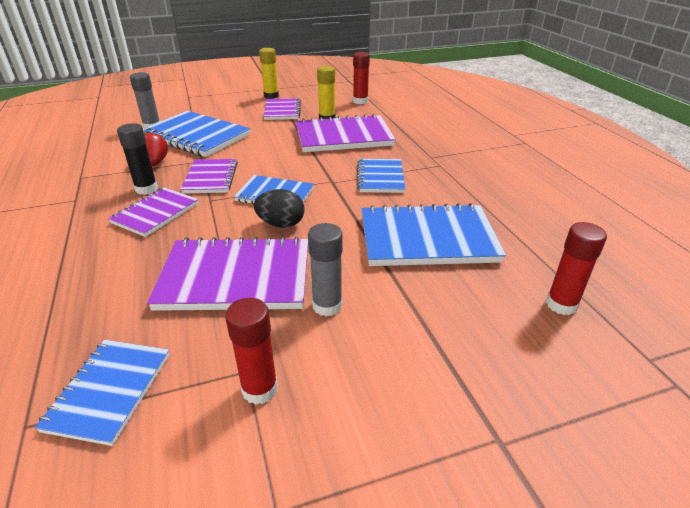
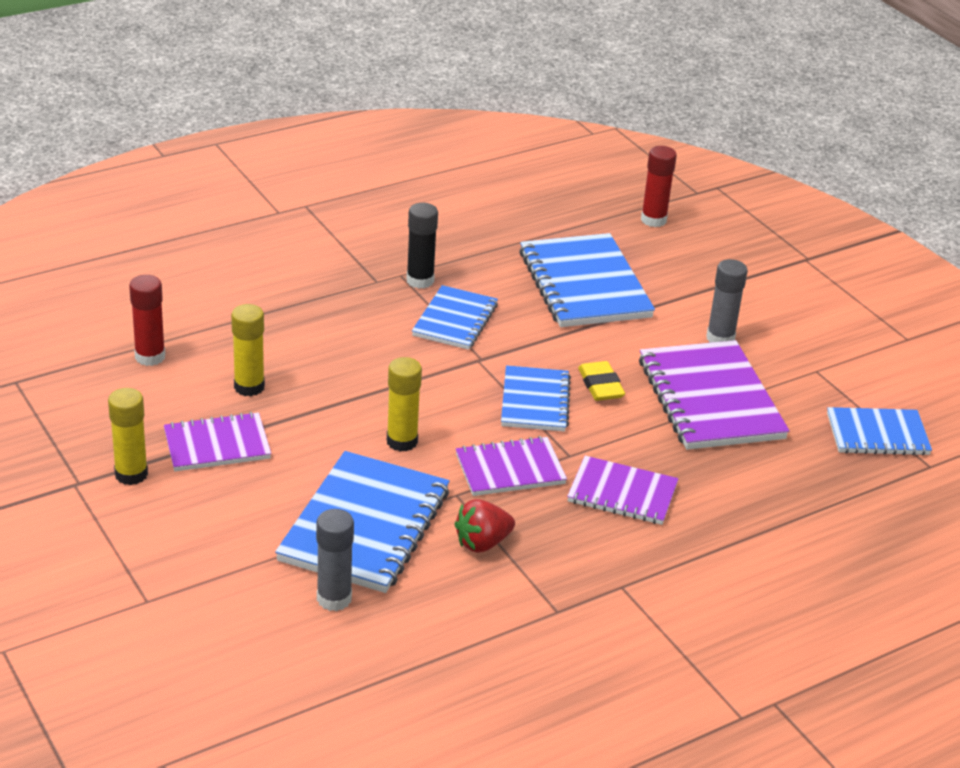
camera: 105 degrees left, 0 degrees up
black glue stick [117,123,158,195] -> black glue stick moved to [406,203,438,289]
red glue stick [225,298,278,405] -> none
black egg [254,189,304,228] -> yellow eraser [578,361,625,401]
purple notebook [296,114,396,152] -> none
blue notebook [357,159,406,193] -> blue notebook turned 60 degrees counterclockwise [412,285,498,350]
none -> yellow glue stick [387,357,422,452]

